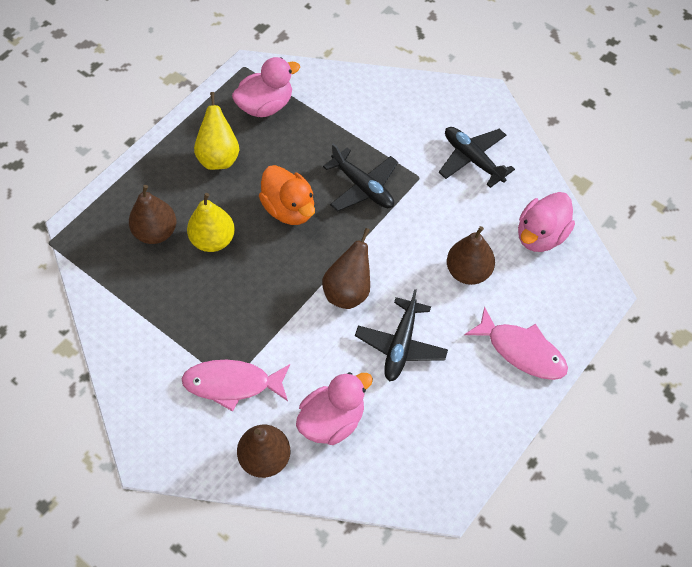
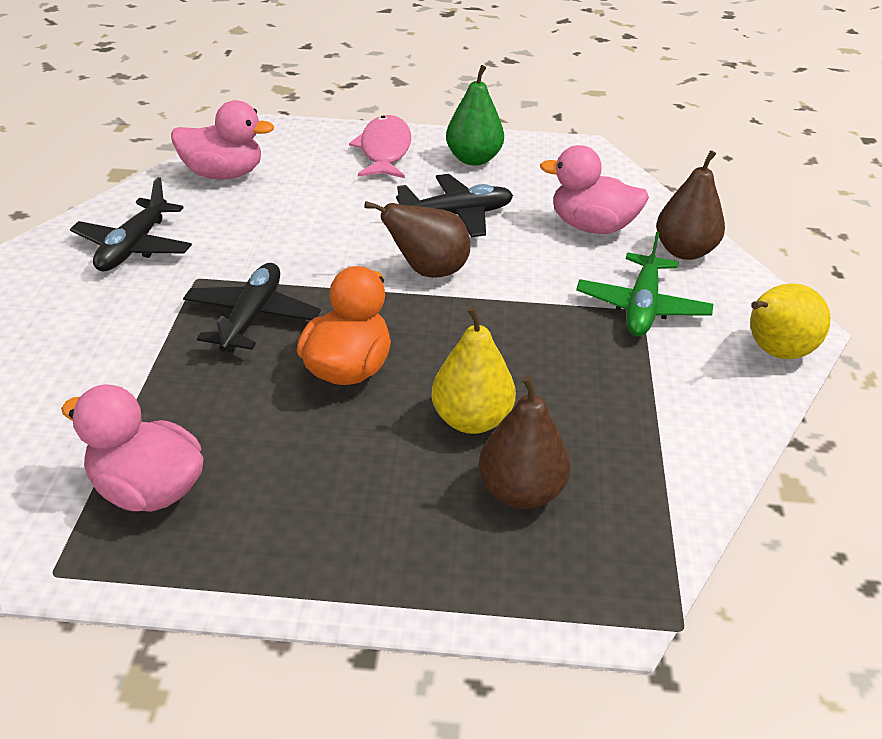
camera: 125 degrees left, 20 degrees down
pink fish [182,360,290,412] -> green plane [576,232,713,336]
yellow pear [194,92,239,170] -> yellow pear moved to [750,283,831,359]
brown pear [447,226,495,285] -> none
none -> green pear [446,65,504,166]

